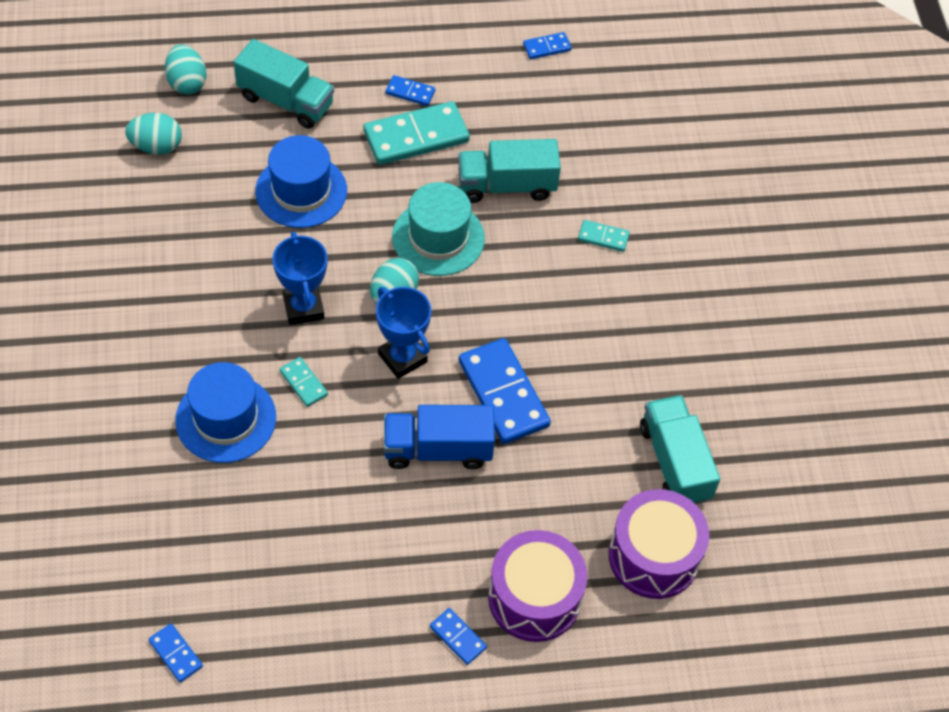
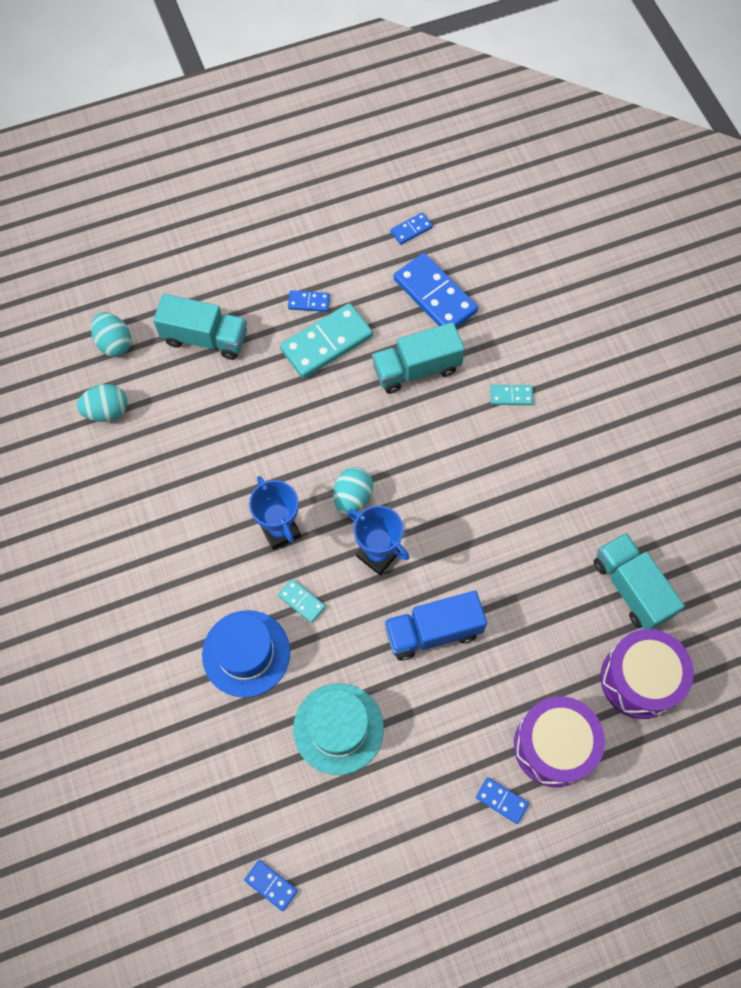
camera: 10 degrees left, 10 degrees up
blue hat [255,135,347,228] -> none
turquoise hat [392,182,485,276] -> turquoise hat moved to [293,683,384,775]
blue domino [459,338,551,444] -> blue domino moved to [393,253,478,328]

